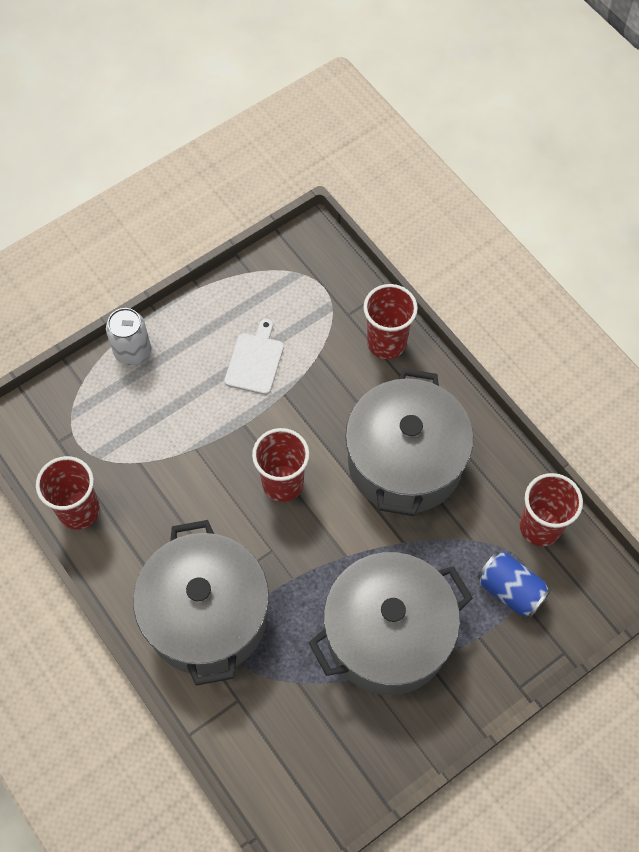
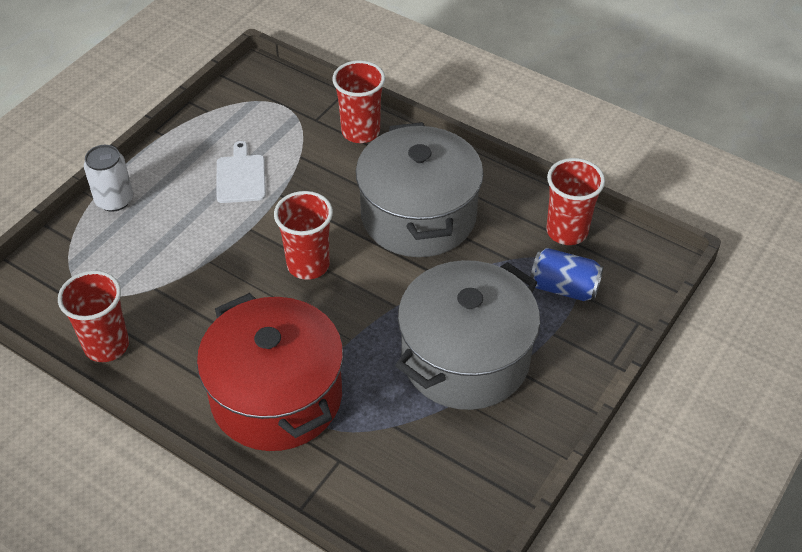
camera: 20 degrees left, 15 degrees down
grey pot [133,520,269,686] -> red pot [197,293,344,451]

